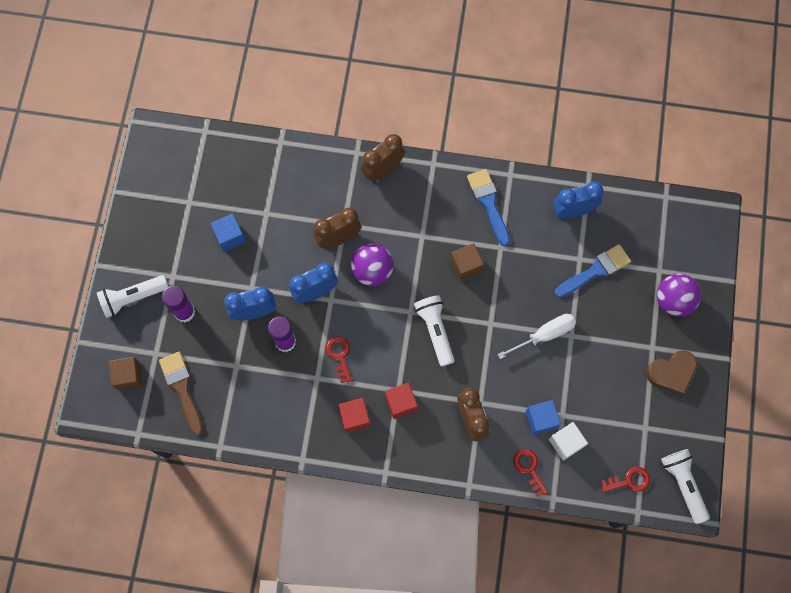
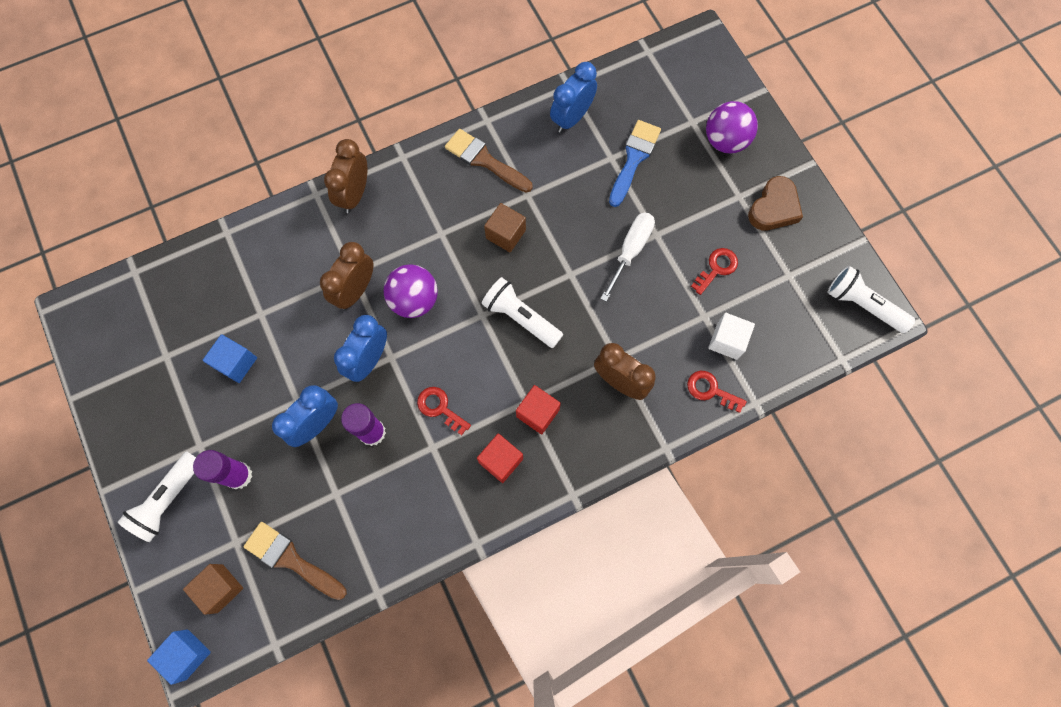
camera: 35 degrees left, 0 degrees up
blue brush [467,169,510,246] -> brown brush [445,129,533,193]
blue cube [526,400,561,435] -> blue cube moved to [147,629,211,685]
red key [601,467,651,492] -> red key moved to [691,248,738,295]

